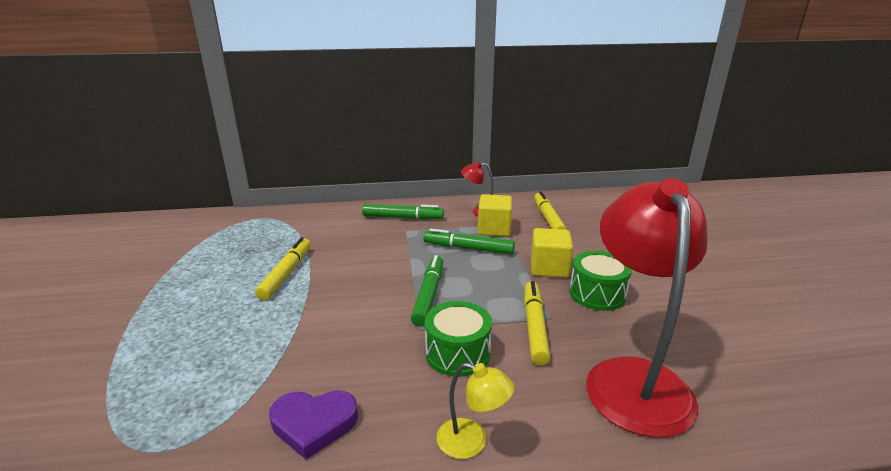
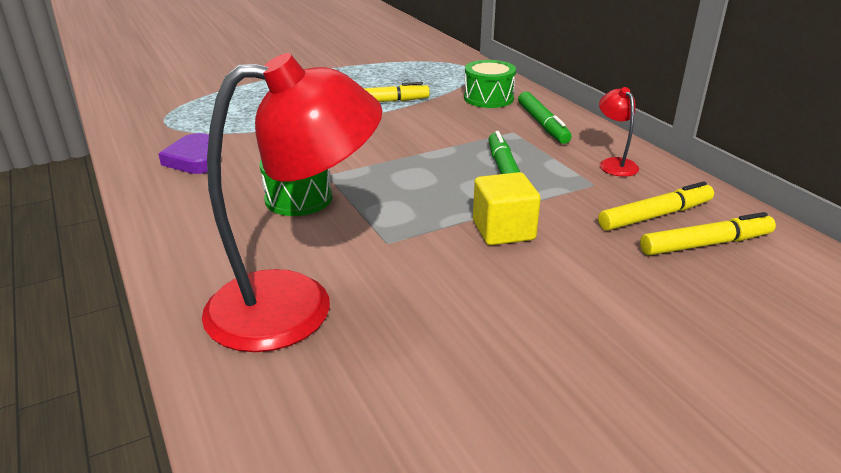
camera: 70 degrees right, 5 degrees up
green marker [411,255,443,326] -> none
yellow lamp [437,362,515,459] -> none
yellow cube [478,194,512,237] -> none
yellow marker [524,281,551,365] -> yellow marker moved to [640,212,776,255]
green drum [569,251,632,311] -> green drum moved to [464,60,516,108]

